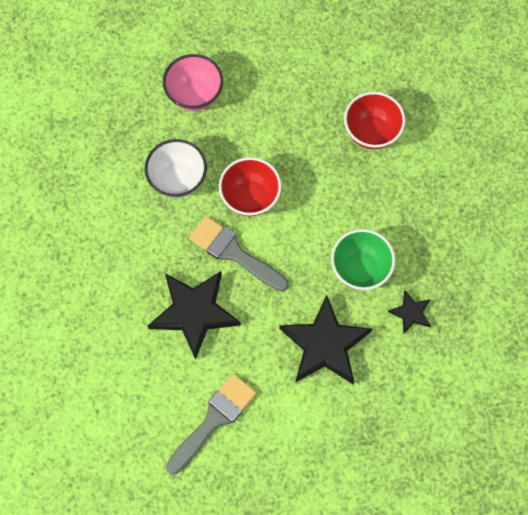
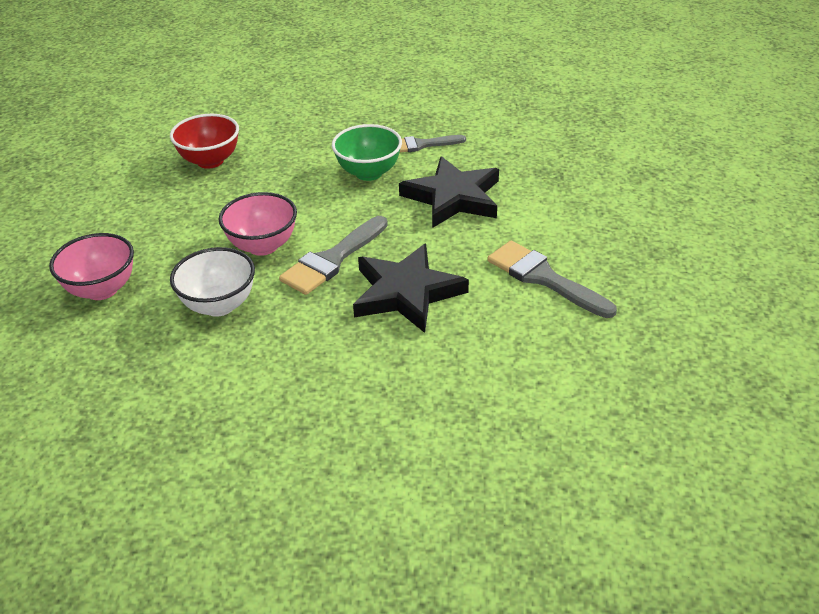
camera: 85 degrees left, 30 degrees down
red bowl [219,157,281,216] -> pink bowl [219,192,297,256]
black star [388,291,431,333] -> grey brush [399,135,466,153]

